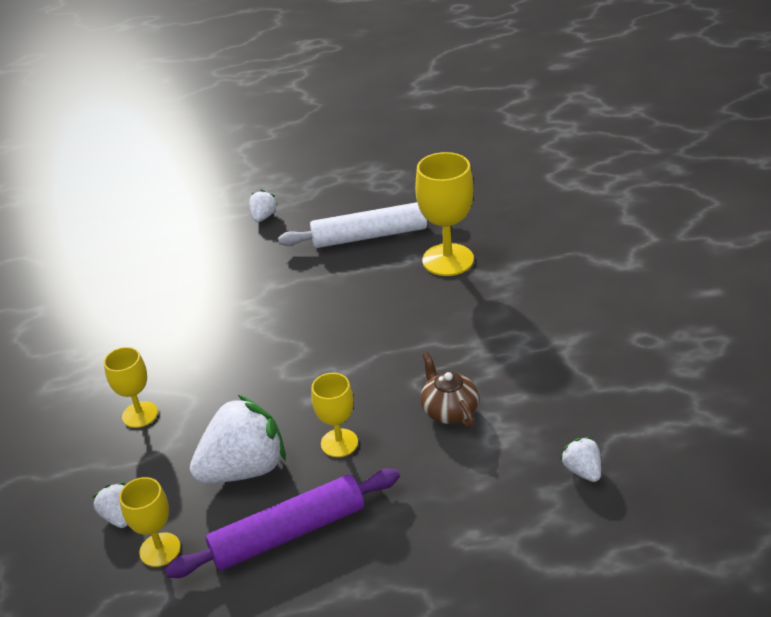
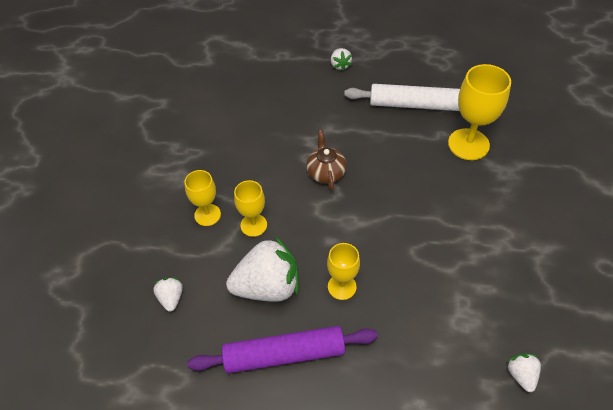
camera: 15 degrees right, 15 degrees up
yellow goblet [119,477,181,567] -> yellow goblet moved to [234,180,267,237]
white strawberry [249,190,278,222] -> white strawberry turned 135 degrees clockwise [331,48,352,71]
brown teapot [421,352,479,428] -> brown teapot moved to [306,130,347,191]

